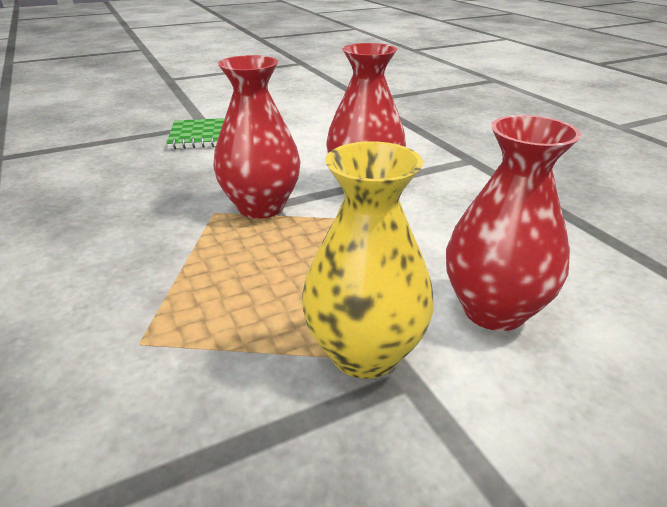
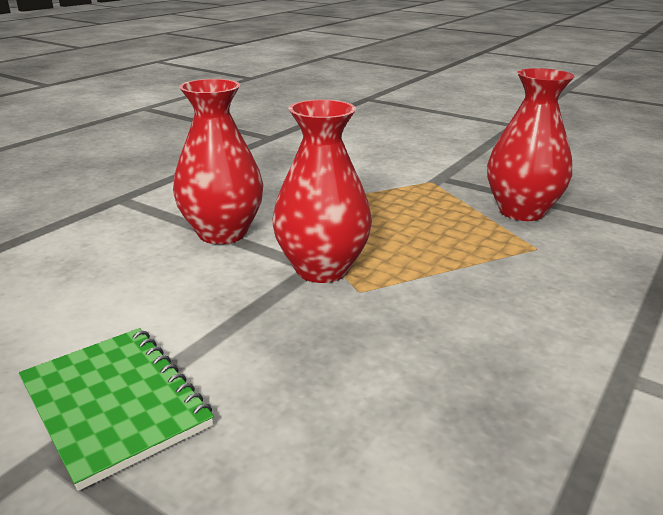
camera: 120 degrees left, 5 degrees down
yellow vase [301,141,434,379] -> none
red vase [446,115,581,331] -> red vase moved to [487,68,575,221]

